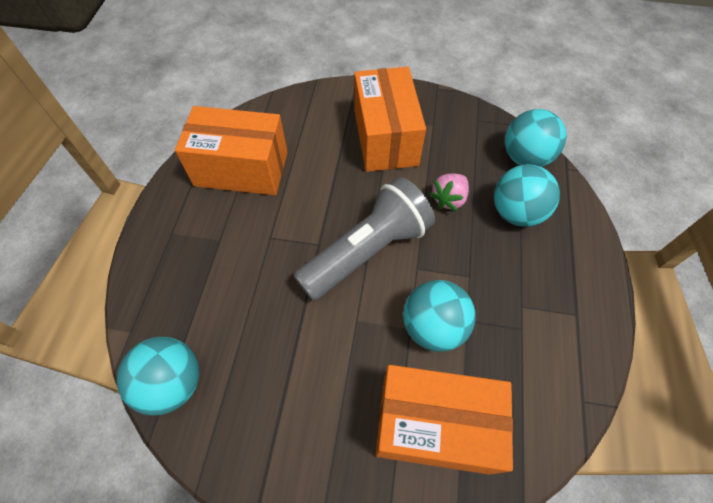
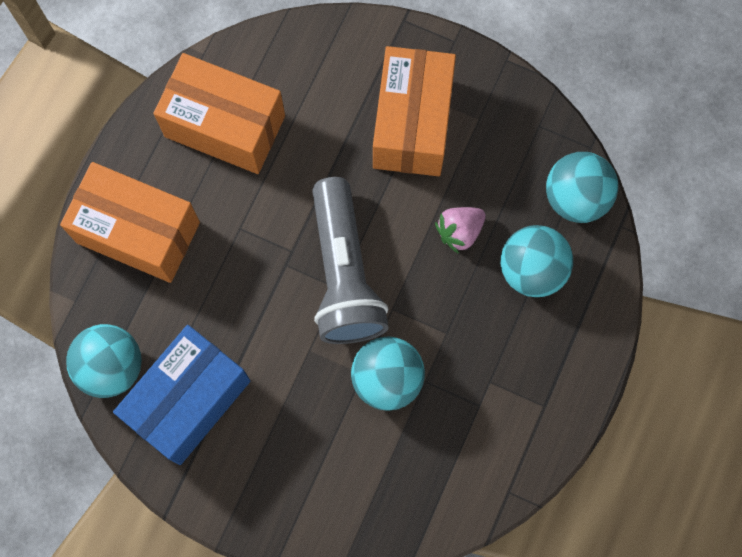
camera: 15 degrees right, 15 degrees up
grey flashlight [294,177,435,301] -> grey flashlight turned 105 degrees clockwise [312,177,389,344]
orange box [376,365,513,475] -> orange box moved to [60,162,200,283]
none -> blue box [113,325,251,465]

